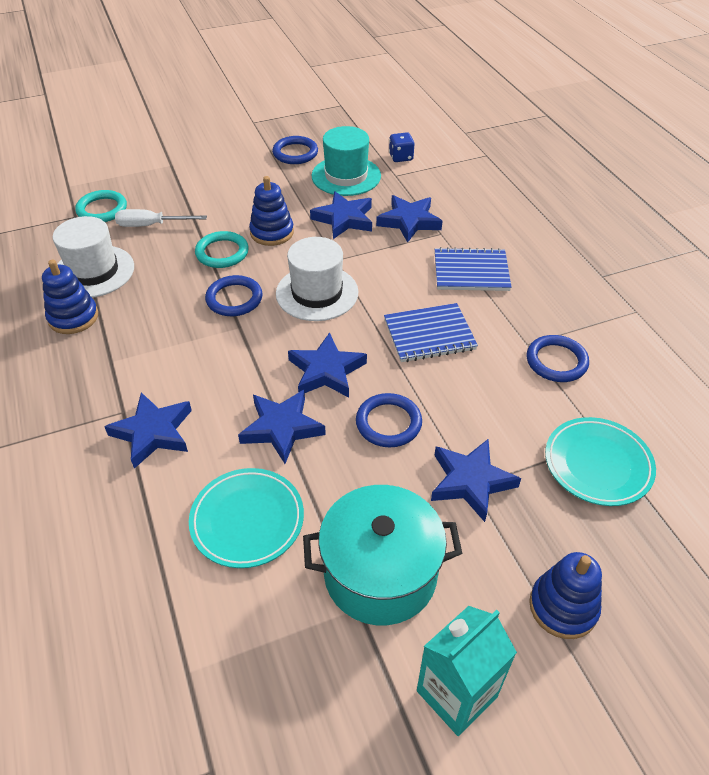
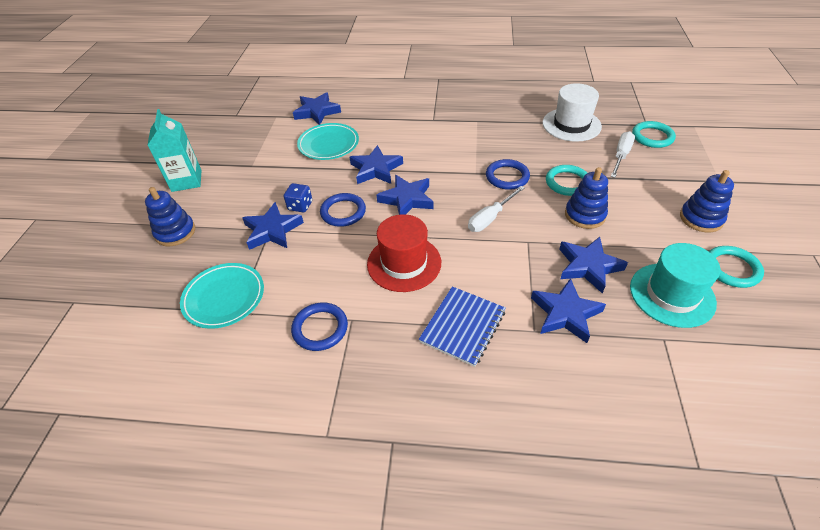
camera: 120 degrees right, 0 degrees up
blue stacking toy [42,260,98,334] -> blue stacking toy moved to [680,170,734,232]
blue star [104,392,192,469] -> blue star moved to [293,92,341,125]
blue ring [272,136,318,164] -> turquoise ring [709,246,764,288]
white hat [276,237,358,321] -> white screwdriver [468,186,525,232]
turquoise pot [303,485,462,625] -> none
blue notebook [384,303,478,362] -> red hat [367,214,441,292]
blue dice [389,132,414,162] -> blue dice moved to [284,183,312,212]

